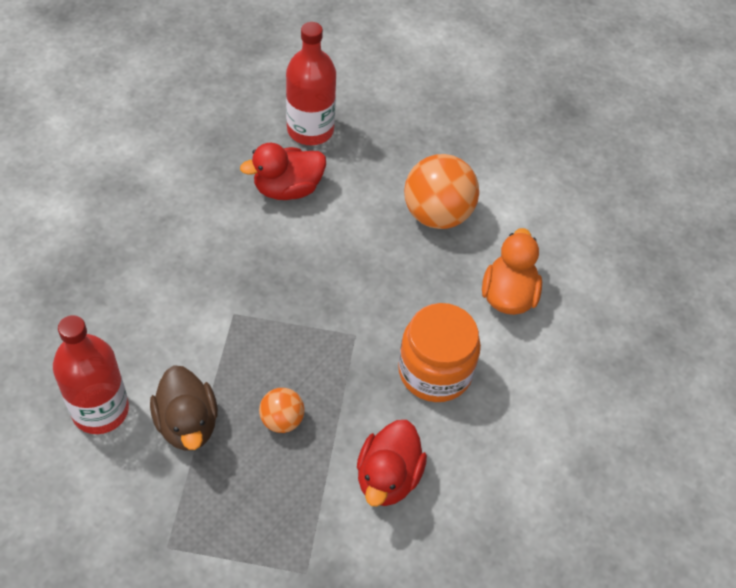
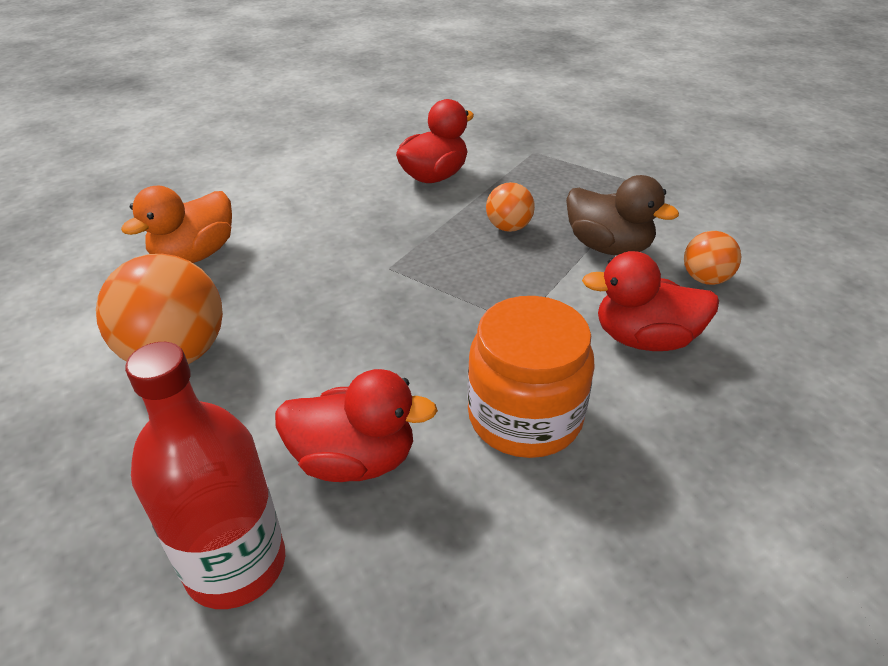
camera: 150 degrees left, 15 degrees down
red bottle [53,315,129,434] -> orange ball [684,231,741,285]
brown duck [150,365,218,451] -> brown duck turned 120 degrees clockwise [566,175,679,255]
orange jar [398,303,481,402] -> orange jar moved to [467,296,595,458]
none -> red duck [582,251,719,351]

